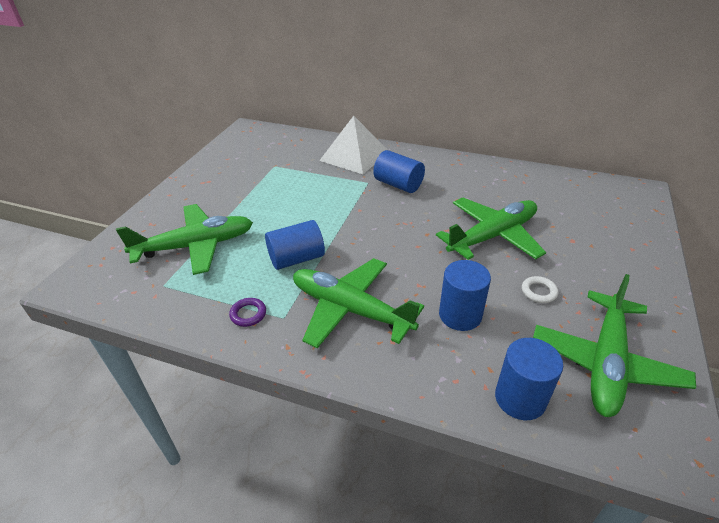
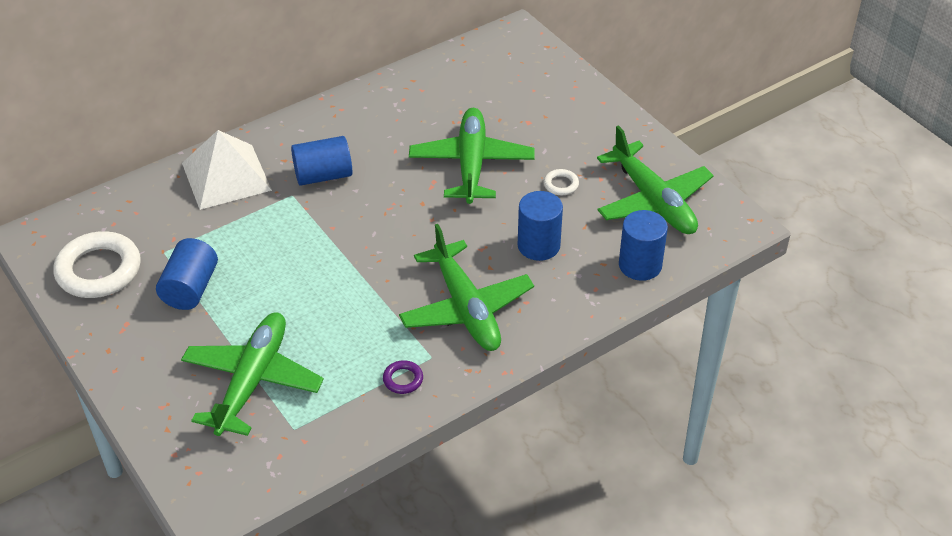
camera: 55 degrees left, 5 degrees up
blue cylinder [265,220,325,270] -> blue cylinder moved to [156,238,218,310]
green plane [293,258,424,348] -> green plane turned 90 degrees counterclockwise [399,224,534,351]
none -> white ring [53,231,141,298]

